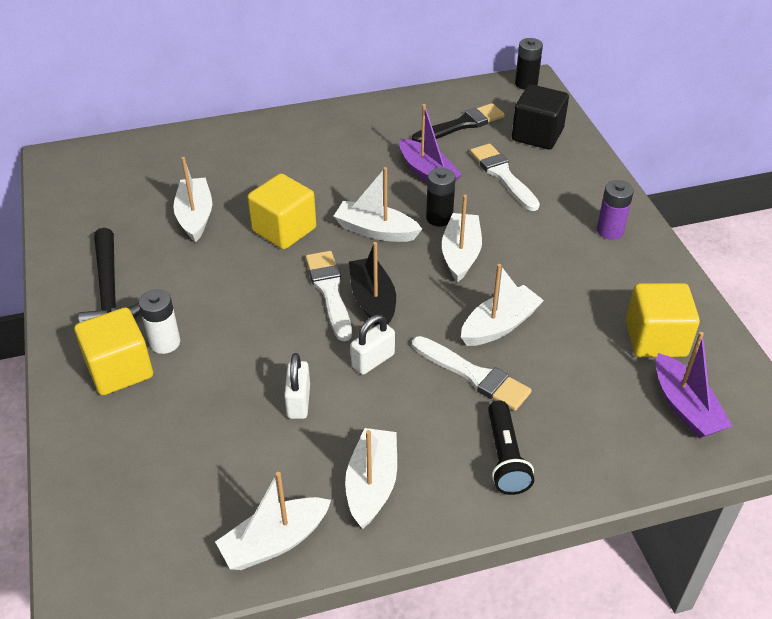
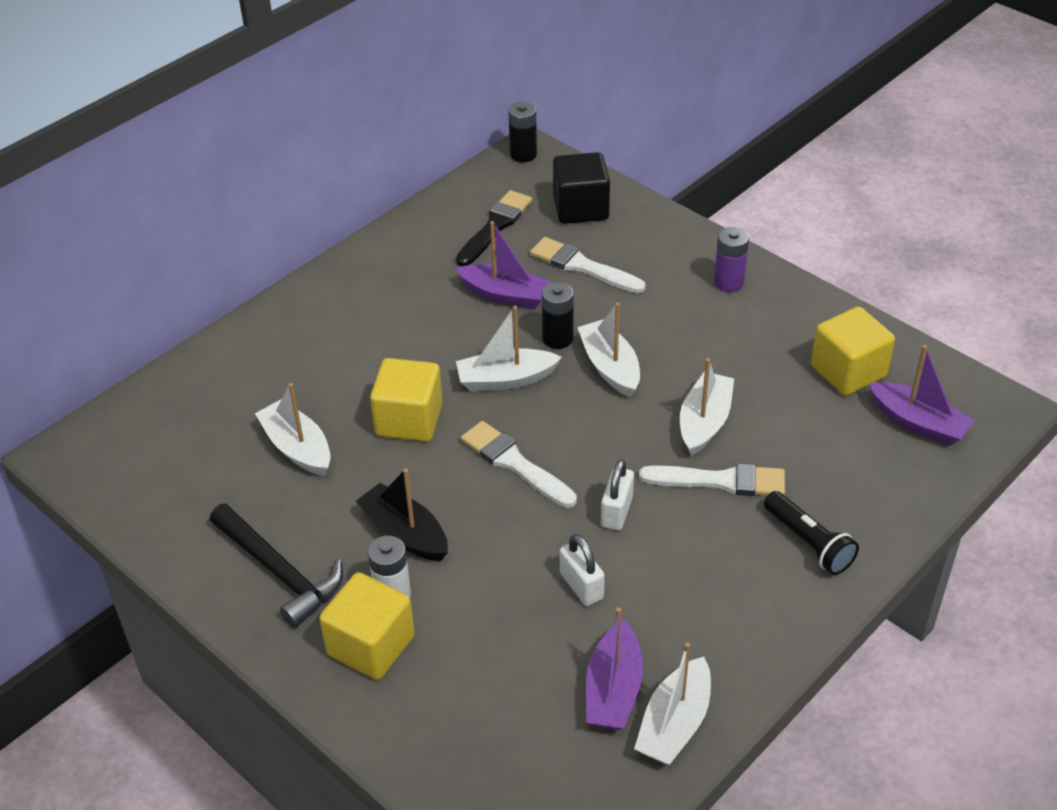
camera: 30 degrees left, 0 degrees up
white boat [345,428,397,528] -> none
black boat [349,242,396,326] -> black boat moved to [356,468,448,561]
none -> purple boat [586,607,643,730]

